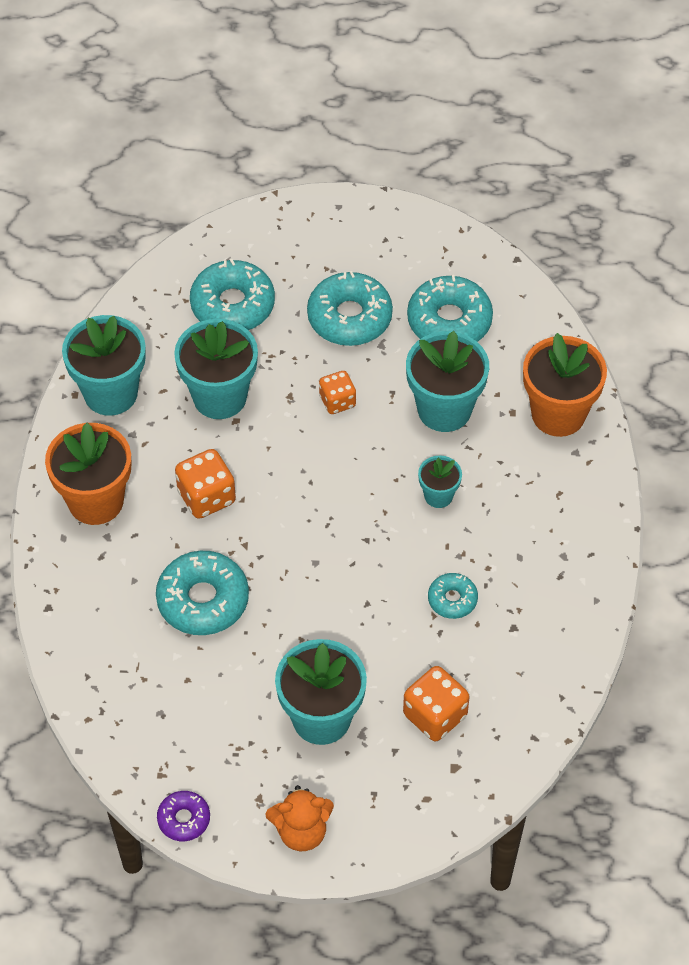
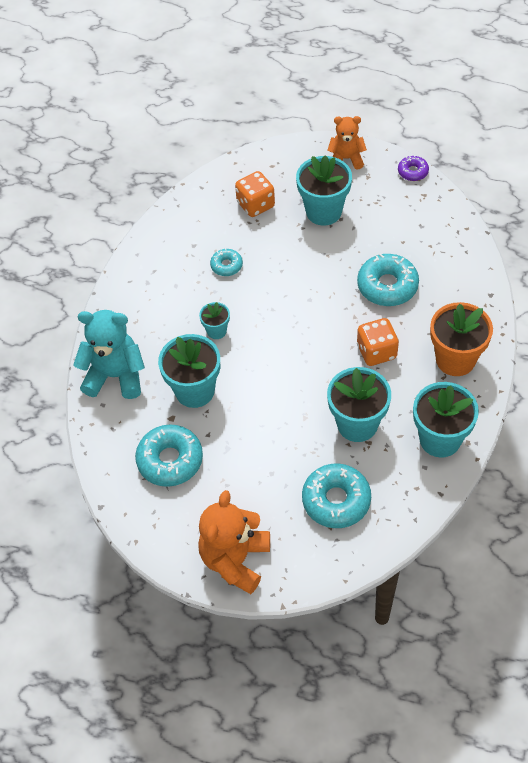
camera: 165 degrees left, 0 degrees up
turquoise donut [307,271,393,346] -> none
orange dice [319,371,356,414] -> none
orange flower pot [523,333,607,437] -> turquoise teddy bear [73,310,145,399]
none -> orange teddy bear [198,490,270,594]

